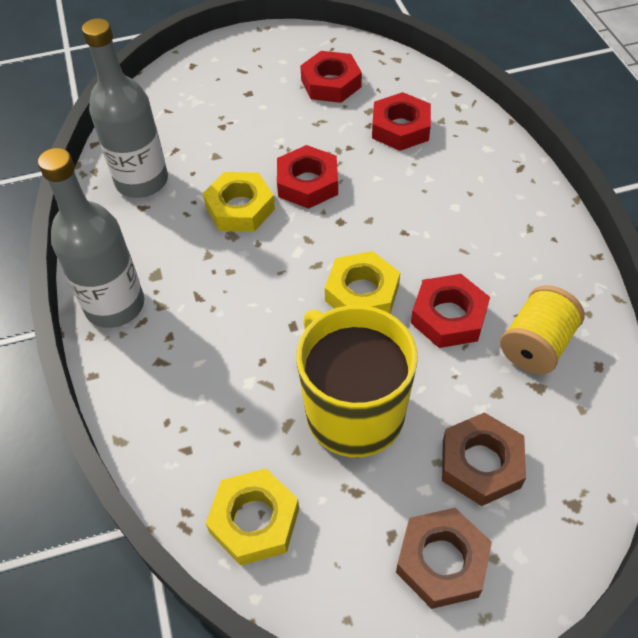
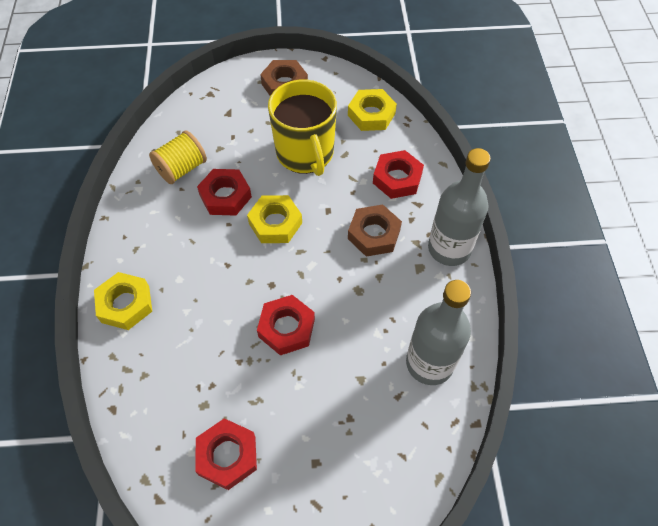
camera: 170 degrees left, 5 degrees up
yellow nut [203,172,275,232] -> yellow nut moved to [94,272,152,330]
red nut [372,92,431,151] -> red nut moved to [373,150,424,199]
brown nut [442,412,526,506] -> brown nut moved to [348,205,402,257]

